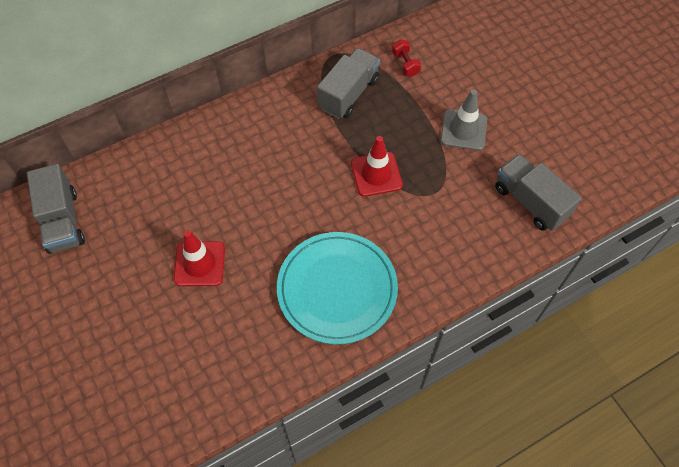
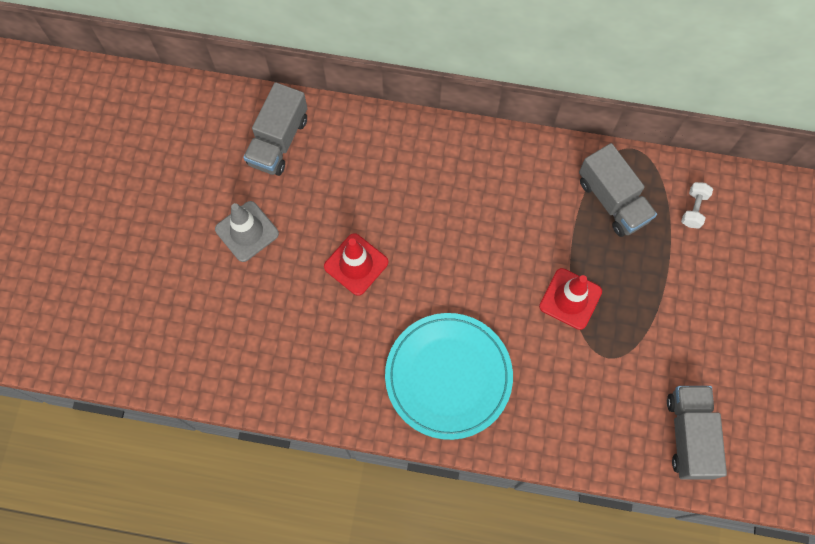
camera: 40 degrees right, 10 degrees up
grey truck [317,48,380,119] -> grey truck turned 75 degrees clockwise [579,143,657,237]
red dumbbell [392,39,421,77] -> white dumbbell [681,182,713,229]
grey traffic cone [440,89,487,151] -> grey traffic cone moved to [215,201,279,262]

